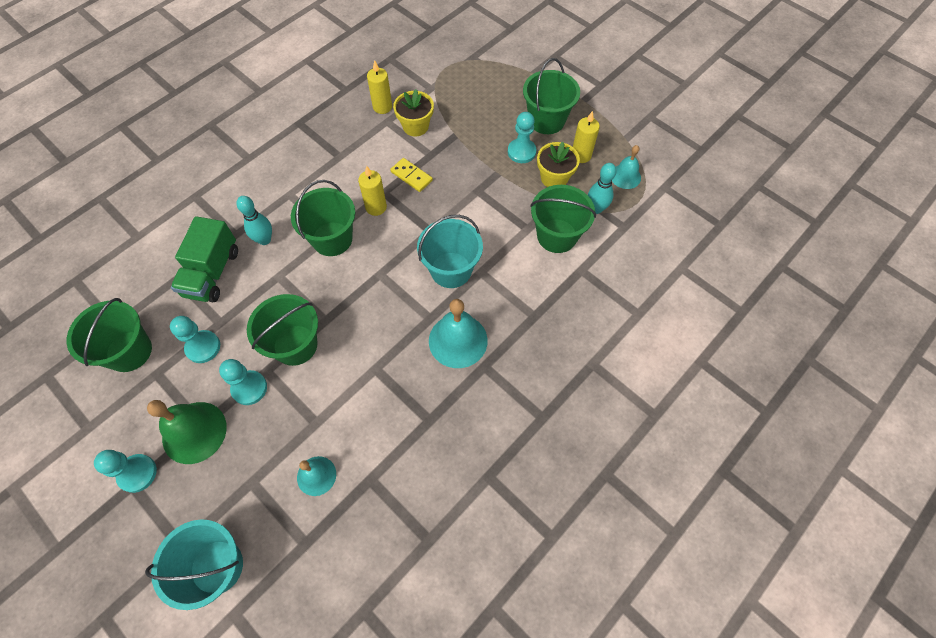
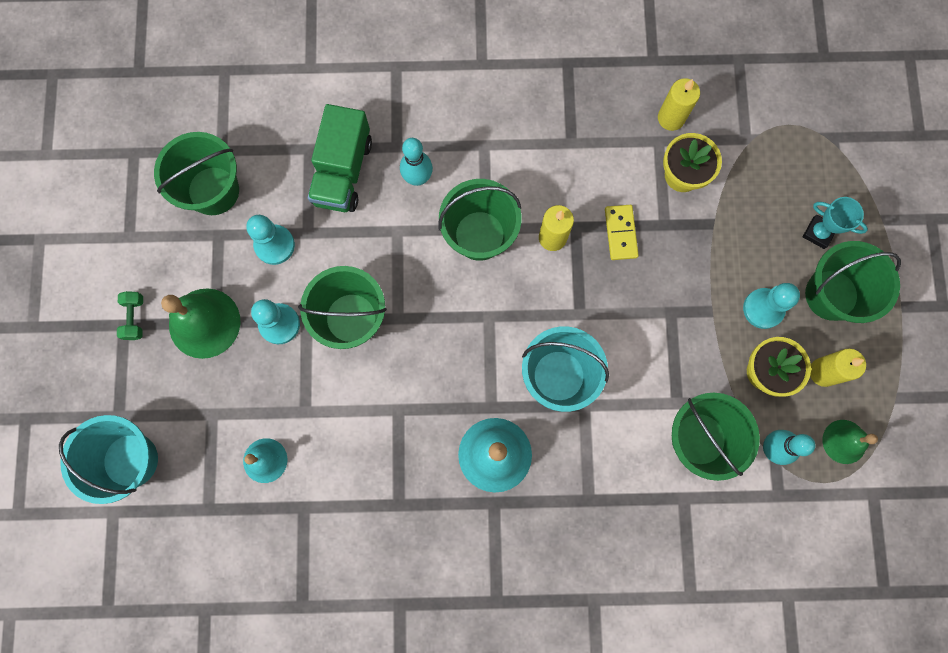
camera: 45 degrees right, 15 degrees up
turquoise pawn [94,450,157,493] -> green dumbbell [117,291,143,340]
green truck [171,216,238,302] -> green truck turned 45 degrees counterclockwise [308,104,372,212]
turquoise bell [612,145,641,189] -> green bell [822,420,878,464]
none -> turquoise trophy [803,197,868,249]

